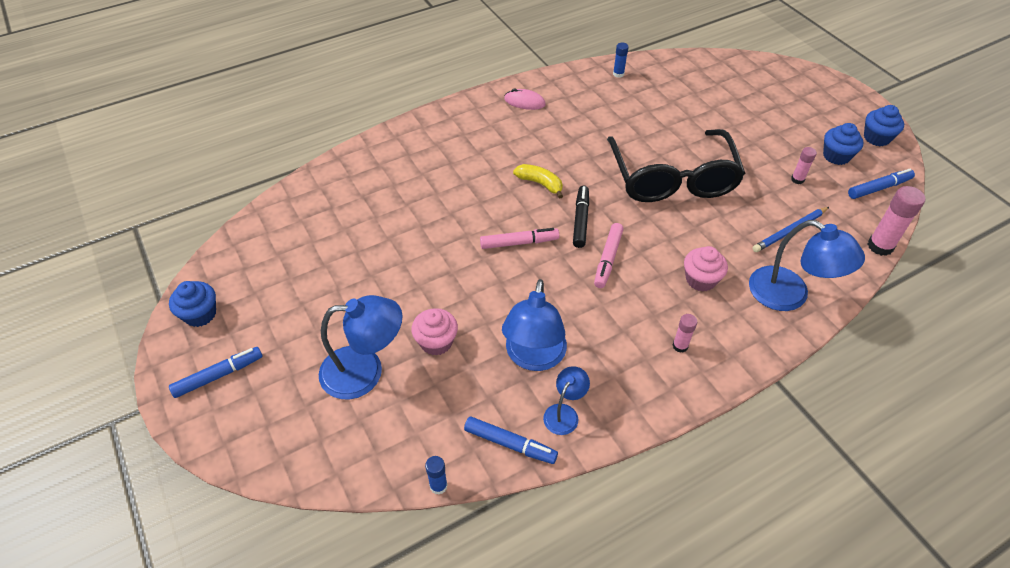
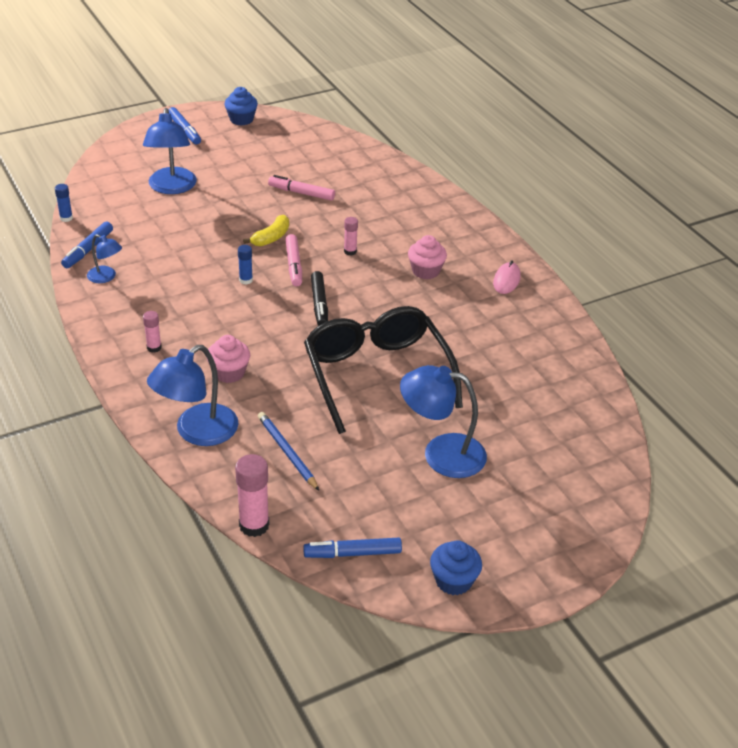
camera: 90 degrees right, 10 degrees down
pink cupcake [411,308,458,356] -> pink cupcake moved to [408,235,447,279]
blue lamp [502,279,567,371] -> blue lamp moved to [400,365,487,478]
yellow banana [513,164,563,199] -> yellow banana moved to [243,215,289,246]
black marker [573,186,589,248] -> black marker turned 75 degrees clockwise [311,271,328,326]
pink marker [594,223,624,288] -> pink marker moved to [268,175,335,201]
black glasses [607,129,745,202] -> black glasses turned 75 degrees clockwise [304,306,463,434]
blue glue stick [613,43,629,78] -> blue glue stick moved to [238,245,253,285]
pink glue stick [791,147,817,184] -> pink glue stick moved to [344,217,358,256]
blue cupcake [823,123,863,165] -> none
blue marker [848,169,915,199] -> blue marker turned 105 degrees clockwise [303,537,402,558]

